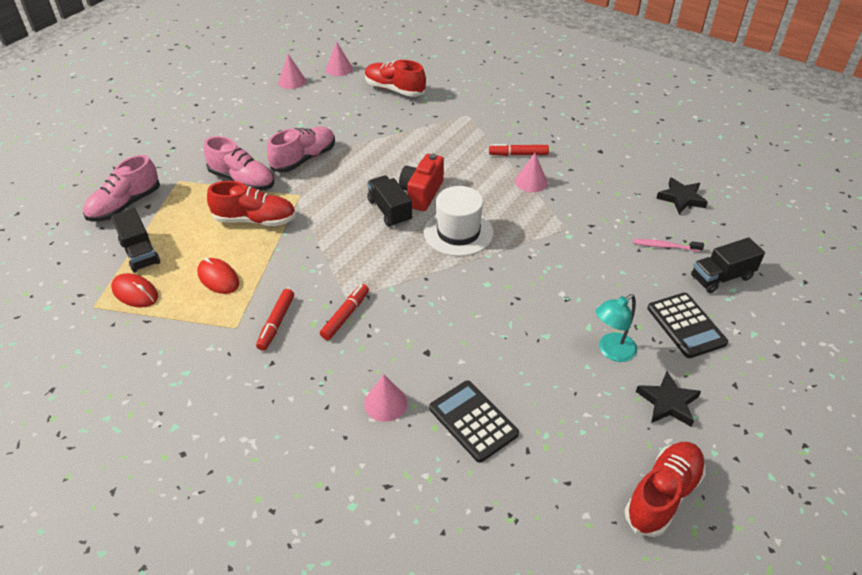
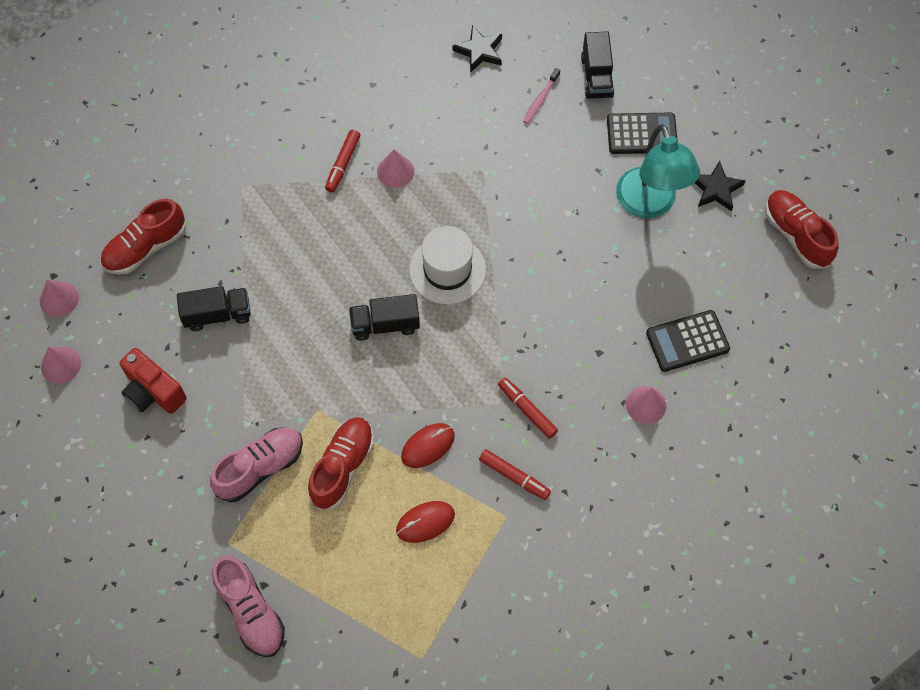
camera: 70 degrees left, 20 degrees up
black truck [111,208,160,272] -> black truck moved to [177,286,251,331]
red mouse [111,273,158,308] -> red mouse moved to [401,423,455,468]
pink shoe [267,127,335,173] -> none
red camera [399,153,444,211] -> red camera moved to [119,348,187,414]
turquoise lamp [596,294,637,362] -> turquoise lamp [616,124,700,219], size x1.70

